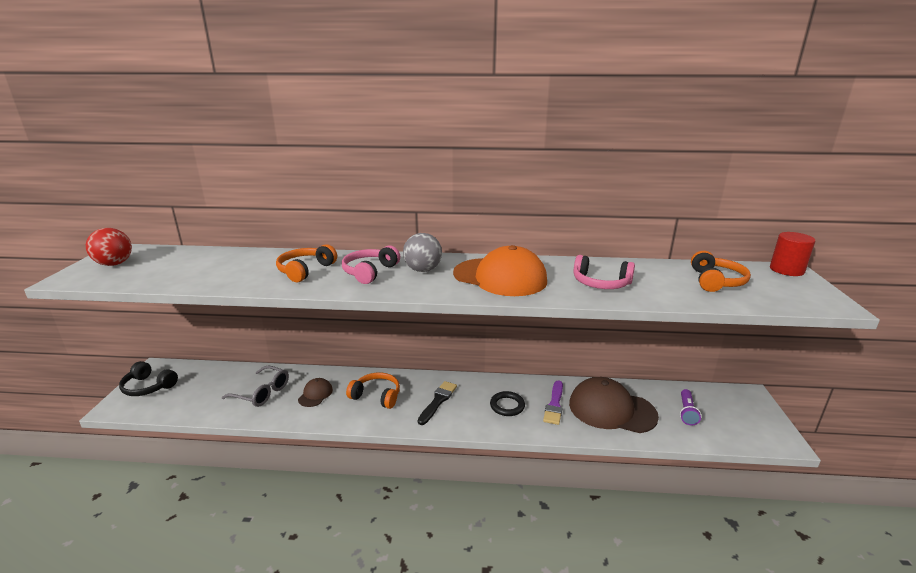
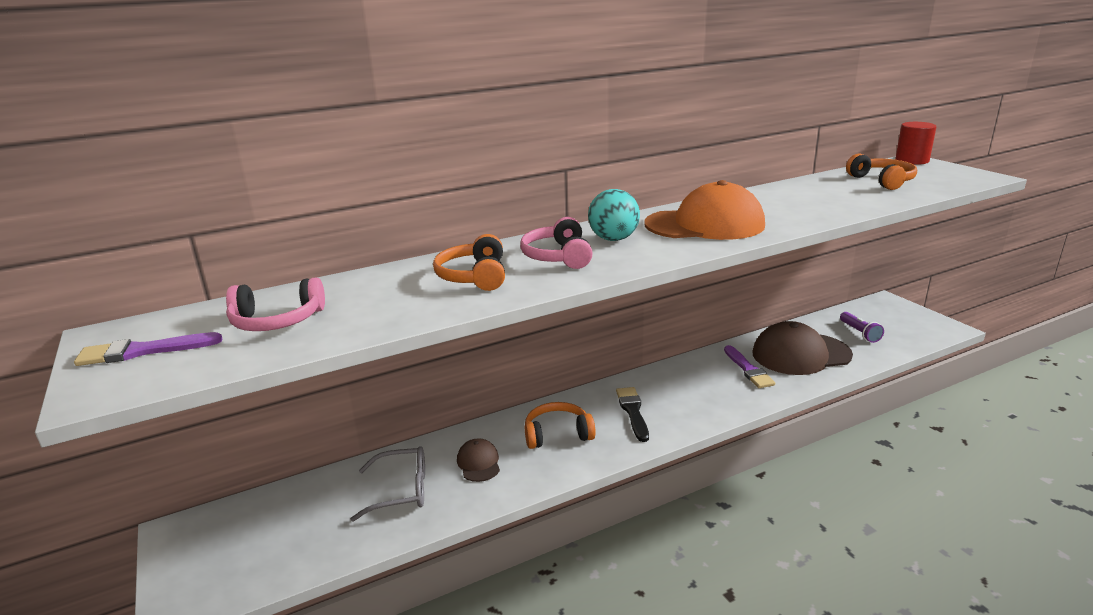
camera: 30 degrees left, 0 degrees up
red ball [86,228,132,266] -> purple brush [74,332,222,366]
black headphones [119,361,178,396] -> none
grey ball [403,233,442,272] -> turquoise ball [588,189,640,241]
black ring [490,391,525,416] -> none
pink headphones [573,255,635,289] -> pink headphones moved to [226,277,325,331]

